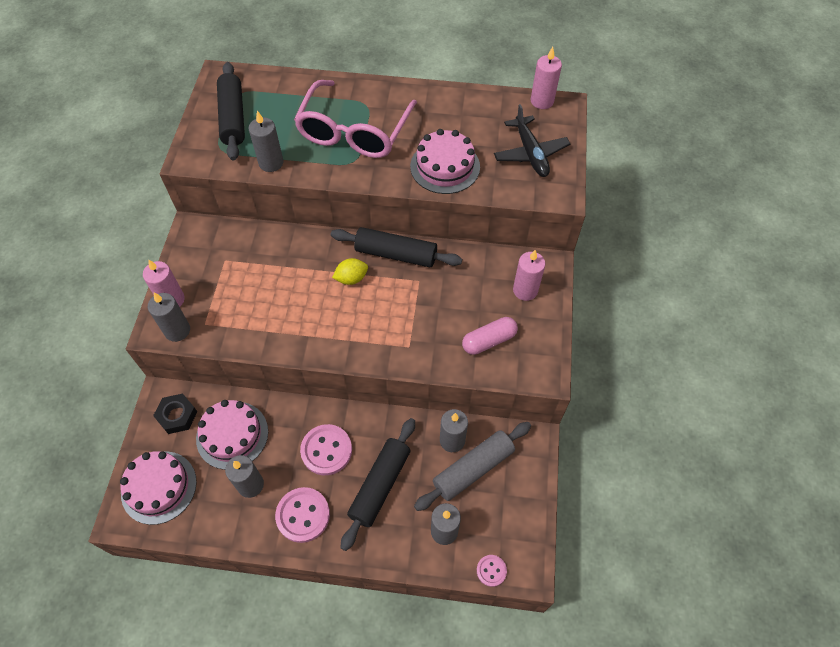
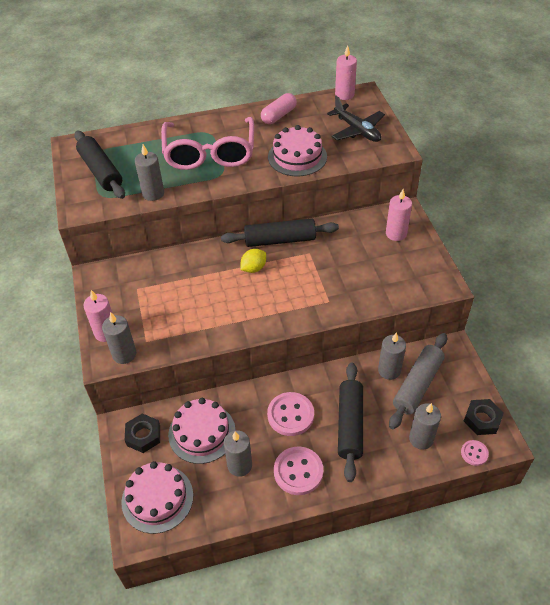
camera: 20 degrees left, 10 degrees down
pink capsule [462,317,518,355] -> pink capsule moved to [261,93,297,124]
none -> black nut [464,399,504,435]

